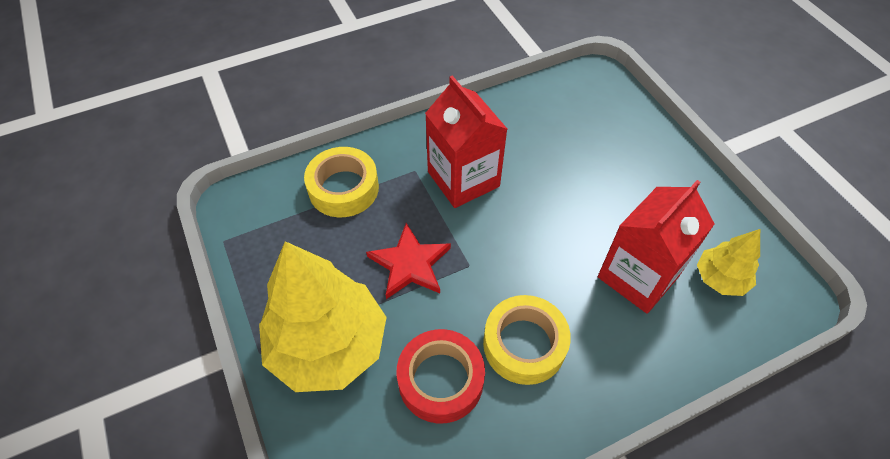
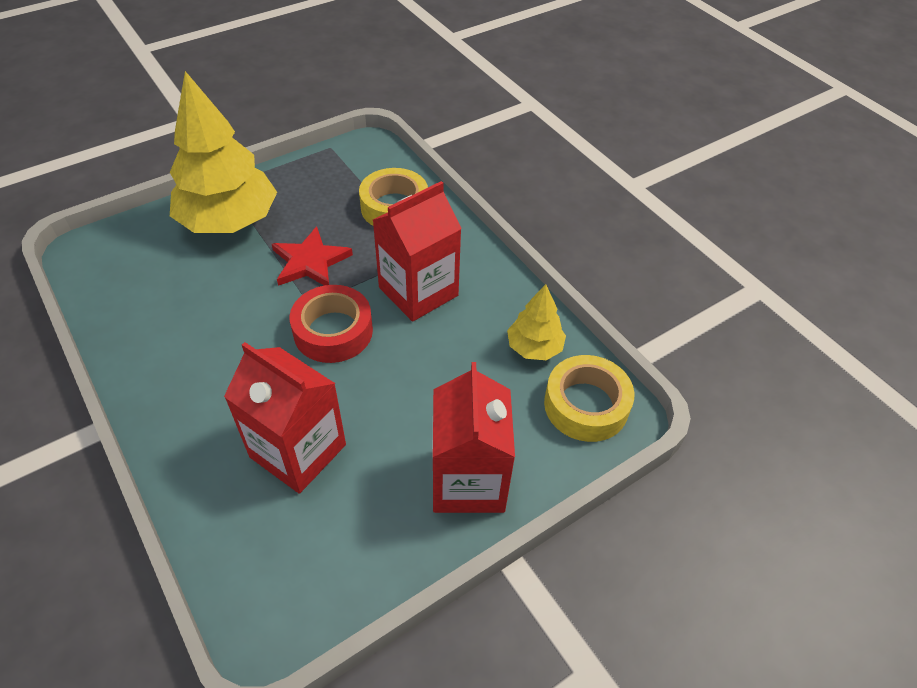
camera: 80 degrees right, 5 degrees down
red tape [397,329,485,423] -> red tape moved to [290,285,373,363]
yellow tape [483,295,571,385] -> yellow tape moved to [544,355,634,442]
yellow tree [697,229,760,296] -> yellow tree moved to [507,284,566,360]
none -> red carton [432,362,515,513]

